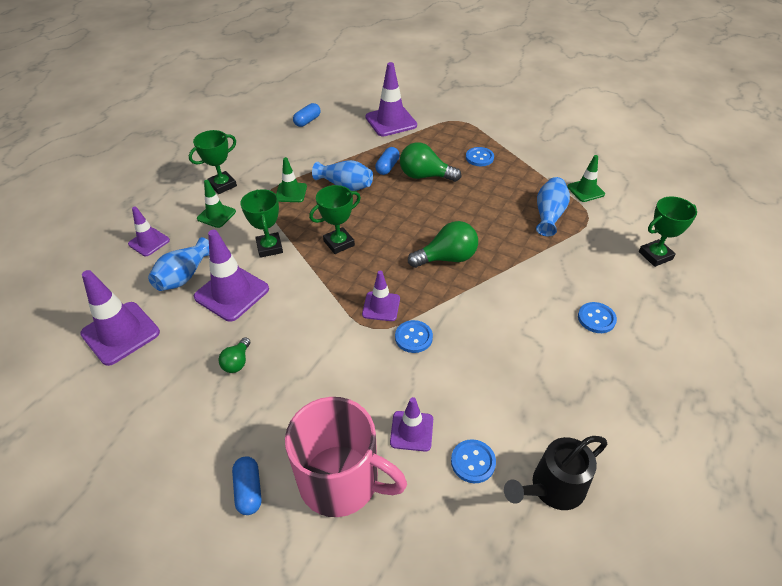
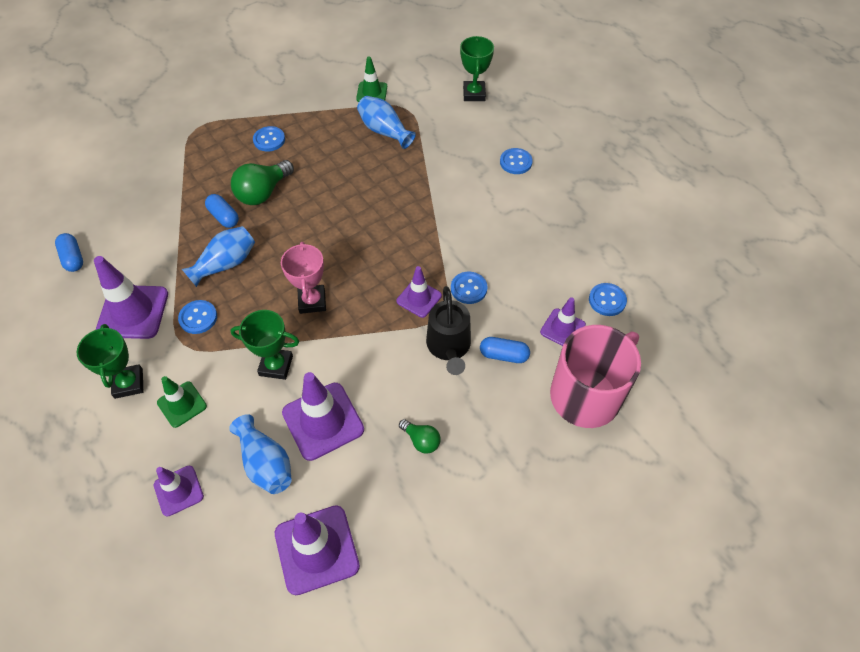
camera: 65 degrees left, 10 degrees up
blue capsule [232,456,261,515] -> blue capsule moved to [480,337,530,363]
green traffic cone [276,157,307,202] -> blue button [178,300,217,334]
green trophy [309,185,361,254] -> pink trophy [281,242,326,314]
purple traffic cone [366,62,417,136] -> purple traffic cone moved to [94,256,168,339]
green light bulb [408,221,478,268] -> none
black watering can [504,436,607,510] -> black watering can moved to [426,286,471,375]

